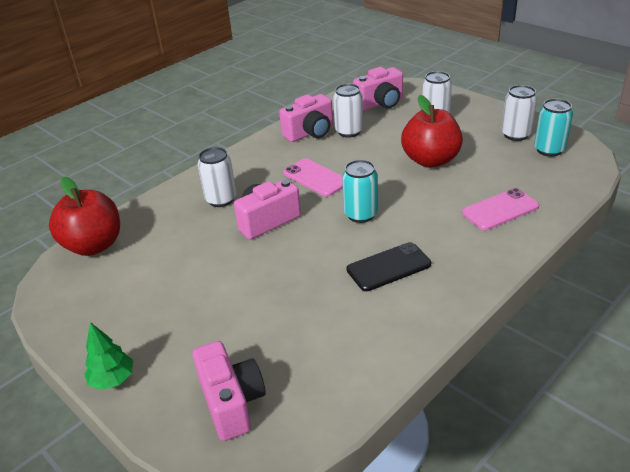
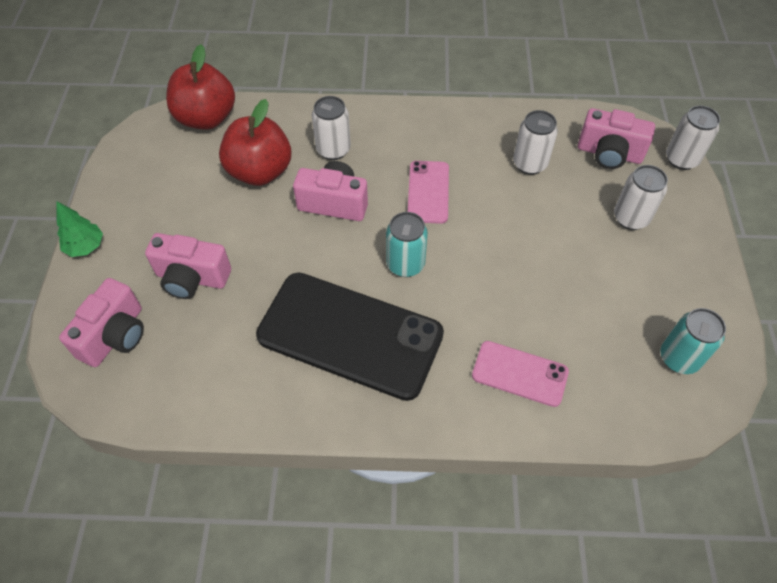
camera: 45 degrees right, 20 degrees up
pink camera [279,94,333,142] -> pink camera moved to [145,233,231,299]
black phone [347,242,431,291] -> black phone [256,273,444,401], size x1.99
red apple [401,95,463,168] -> red apple moved to [219,99,291,186]
white can [501,85,537,141] -> white can moved to [666,106,720,170]

